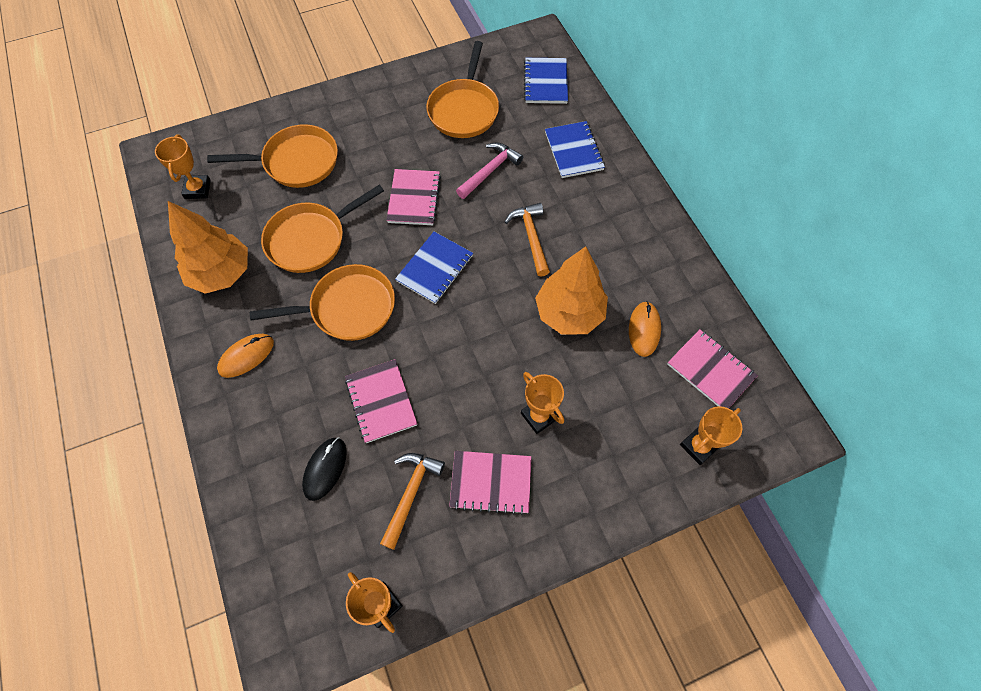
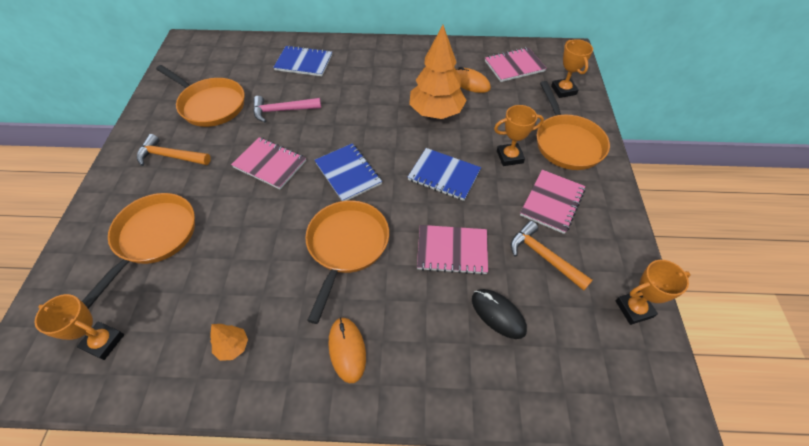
camera: 65 degrees left, 10 degrees down
orange tree [168,201,248,294] -> orange tree [210,324,248,361], size x0.44
orange pan [261,185,384,273] -> orange pan moved to [537,81,610,170]
pink hammer [456,143,523,199] -> pink hammer turned 75 degrees counterclockwise [253,96,321,122]
orange hammer [505,203,550,277] -> orange hammer moved to [137,134,211,166]
blue notebook [524,58,568,104] -> blue notebook moved to [408,148,481,201]

